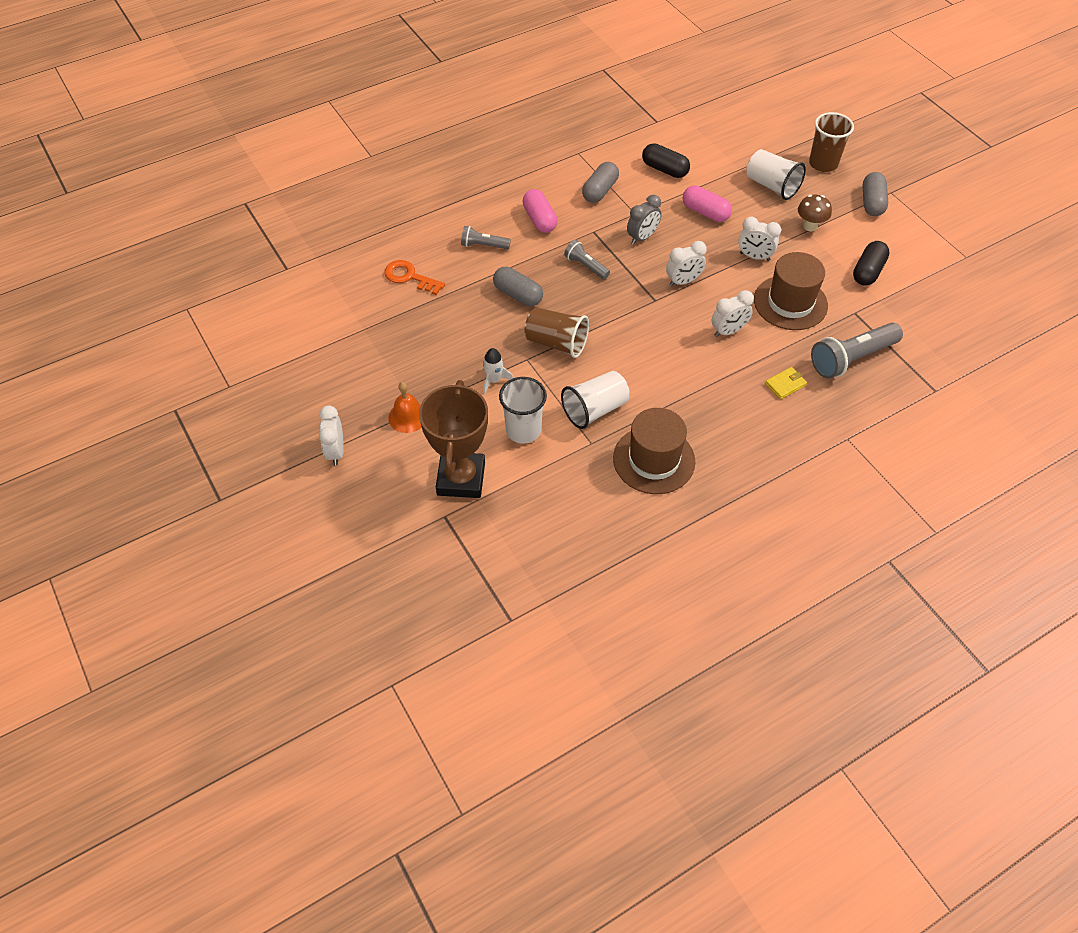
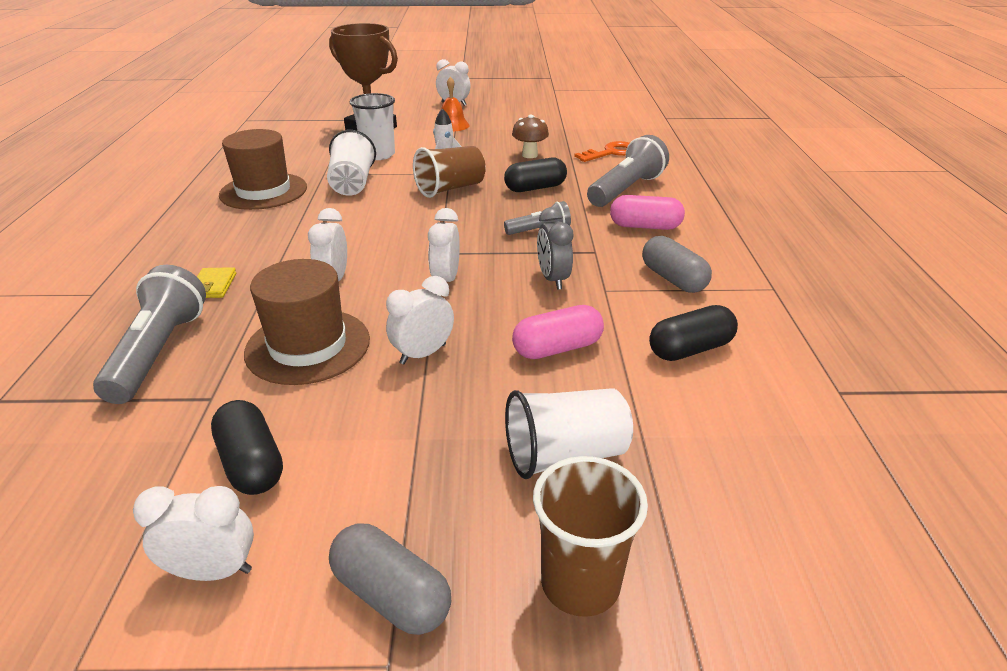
camera: 120 degrees right, 20 degrees down
grey flashlight [461,226,511,249] -> grey flashlight [587,135,669,207], size x1.81
grey capsule [493,267,543,306] -> black capsule [504,158,567,192]
brown mushroom [798,195,832,231] -> brown mushroom moved to [512,115,549,158]
none -> white clock [133,486,254,581]

